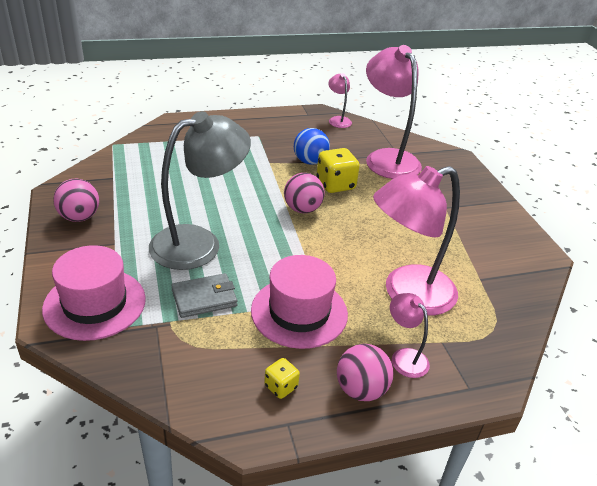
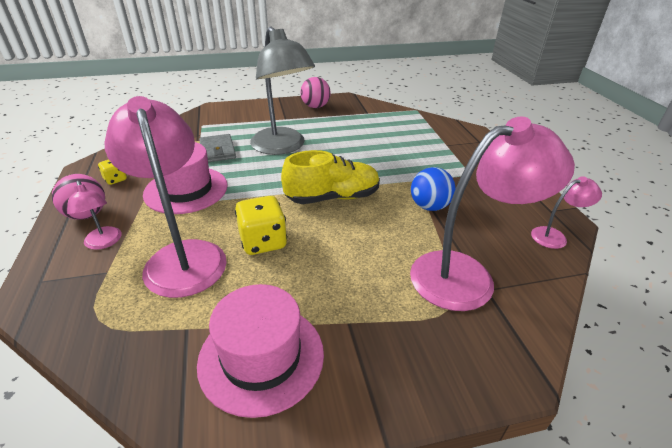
camera: 95 degrees right, 0 degrees up
pink hat [42,245,146,341] -> pink hat moved to [197,284,324,418]
pink ball [284,173,325,213] -> yellow shoe [281,150,380,204]
yellow dice [316,148,360,193] -> yellow dice moved to [235,196,287,255]
pink lamp [390,293,430,378] -> pink lamp turned 90 degrees clockwise [67,181,122,250]

